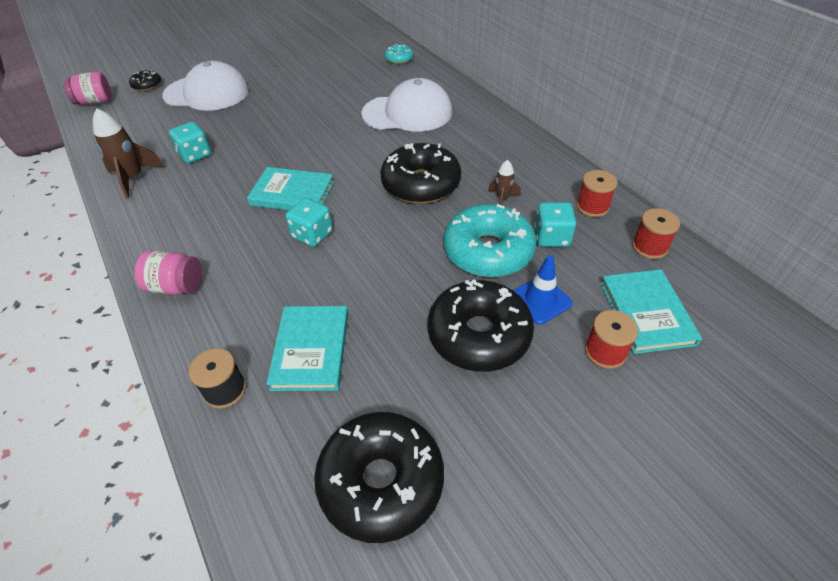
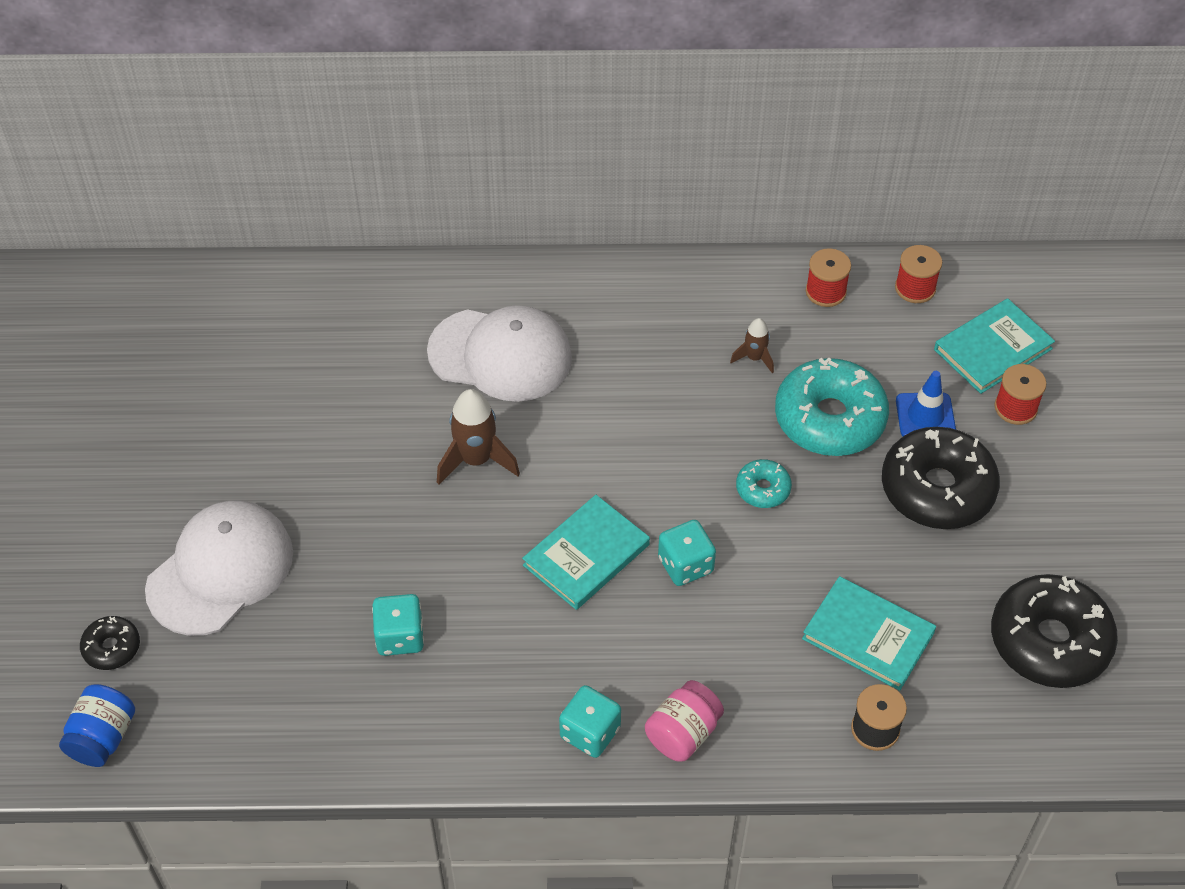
camera: 60 degrees left, 5 degrees up
pink jar [63,72,112,105] -> blue jar [59,684,135,767]
brown rocket [93,108,164,199] -> brown rocket moved to [437,389,520,484]
white cap [361,78,452,132] -> white cap turned 75 degrees clockwise [427,305,572,402]
black donut [380,143,461,204] -> none
turquoise donut [385,44,413,64] -> turquoise donut moved to [736,459,792,508]
turquoise dice [534,202,576,247] -> turquoise dice moved to [559,685,621,758]
turquoise book [600,269,702,354] -> turquoise book turned 60 degrees counterclockwise [934,298,1055,394]

